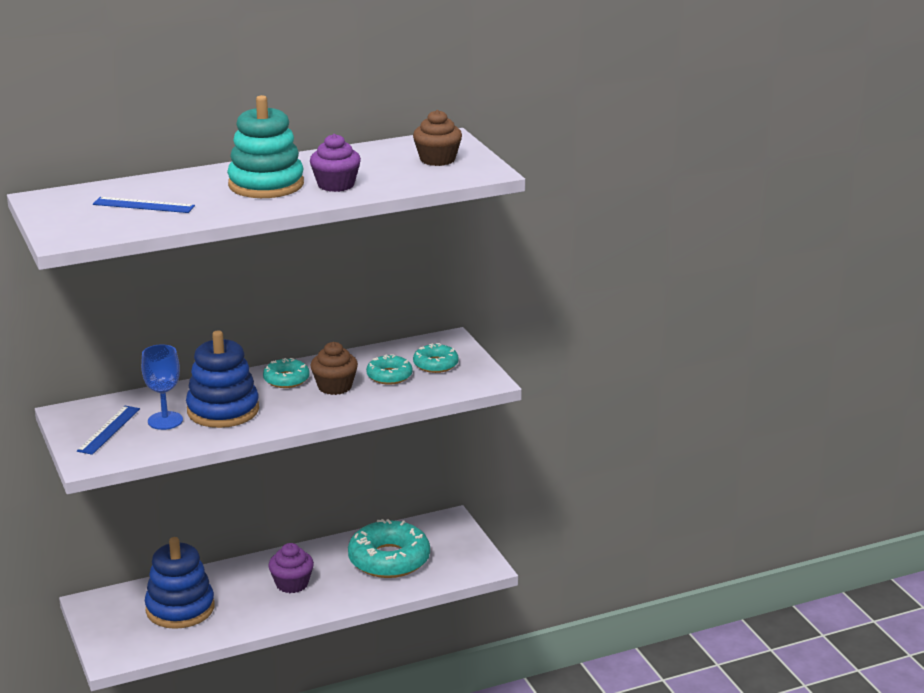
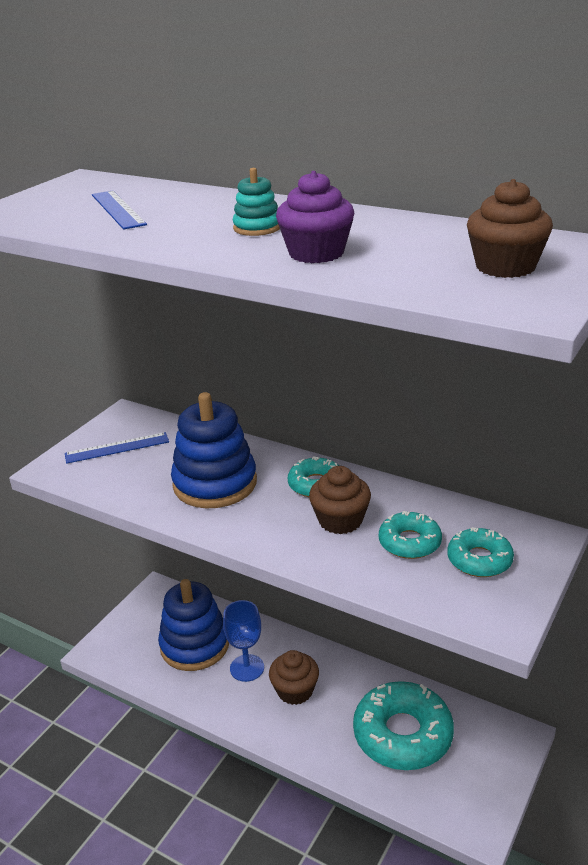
camera: 55 degrees right, 5 degrees up
blue goblet [141,344,183,430] -> blue goblet moved to [223,600,264,682]
turquoise stacking toy [227,95,304,198] -> turquoise stacking toy [233,168,280,236], size x0.46
purple cupcake [268,543,314,593] -> brown cupcake [269,650,319,705]

